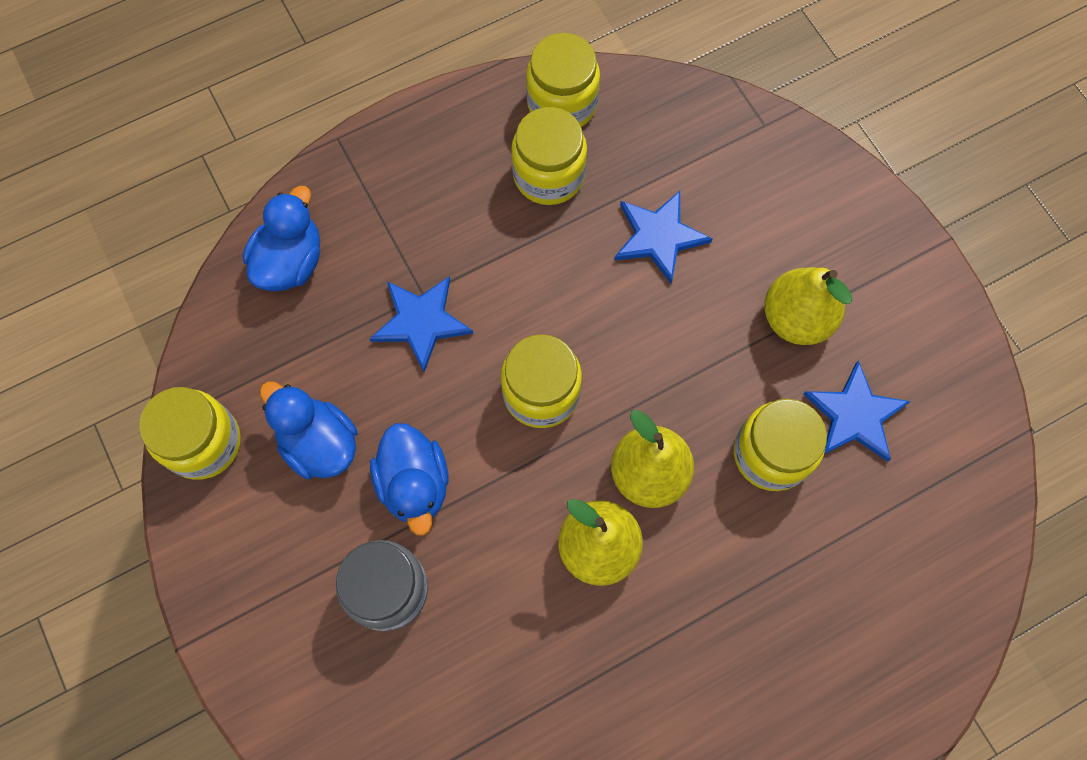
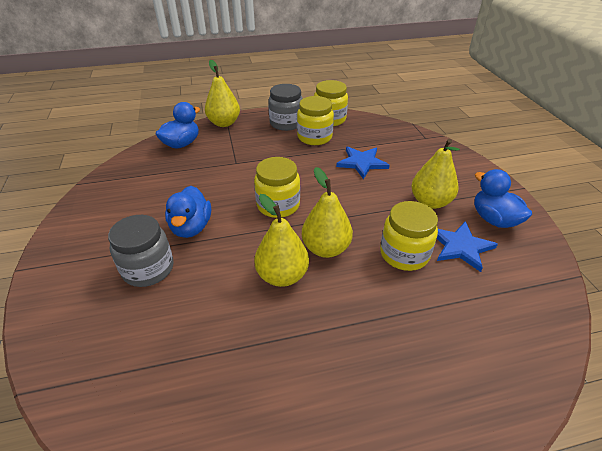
camera: 15 degrees right, 30 degrees down
yellow jar [139,387,241,480] -> none
blue duck [260,381,358,479] -> blue duck moved to [474,169,532,228]
blue star [370,276,473,372] -> none
none -> yellow pear [205,60,240,127]
none -> grey jar [268,84,303,131]

